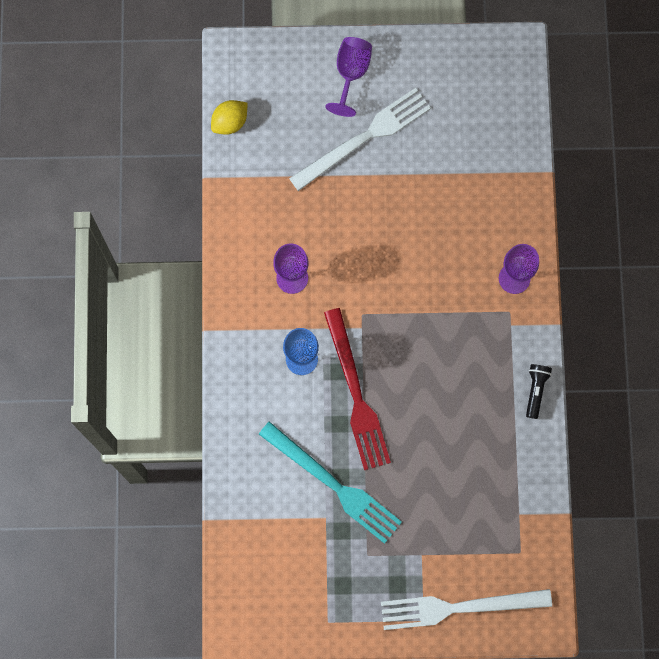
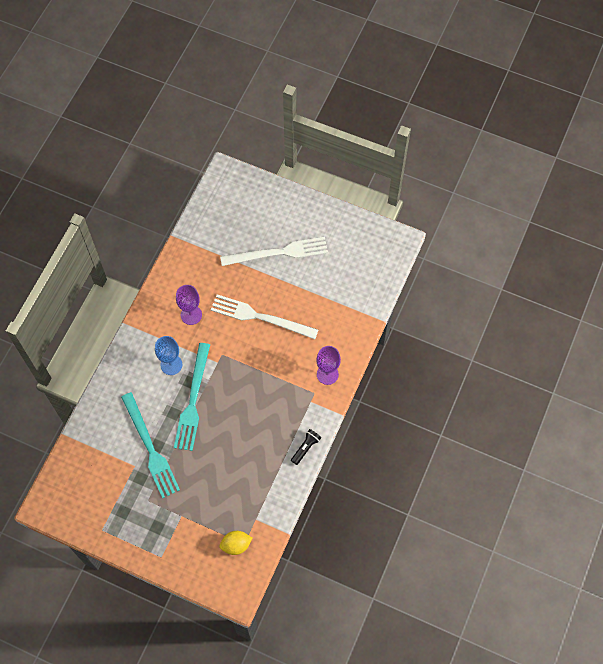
camera: 25 degrees right, 10 degrees down
yellow lemon [211,100,247,135] -> yellow lemon moved to [219,531,253,555]
red fork [324,308,391,470] -> turquoise fork [174,343,210,451]
purple goblet [325,37,372,117] -> none
white fork [381,589,552,630] -> white fork moved to [211,294,318,339]

